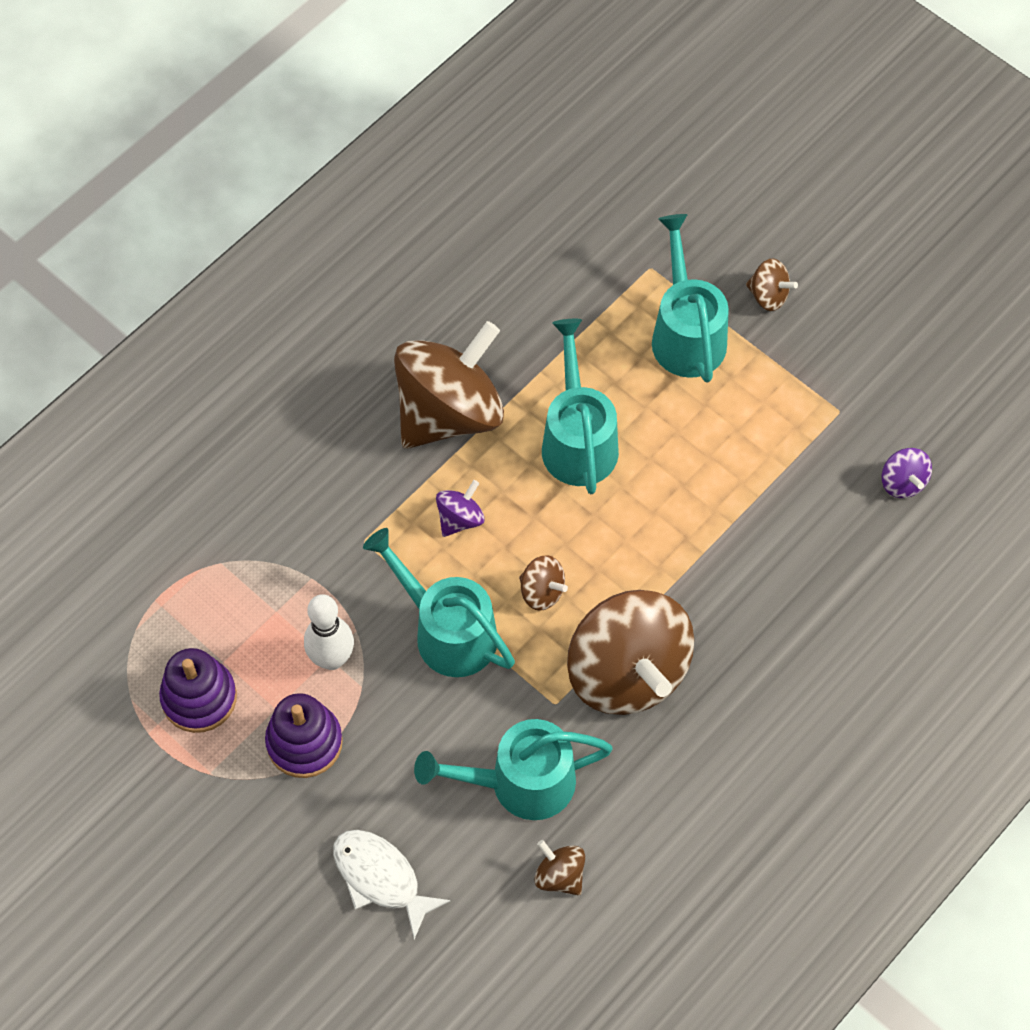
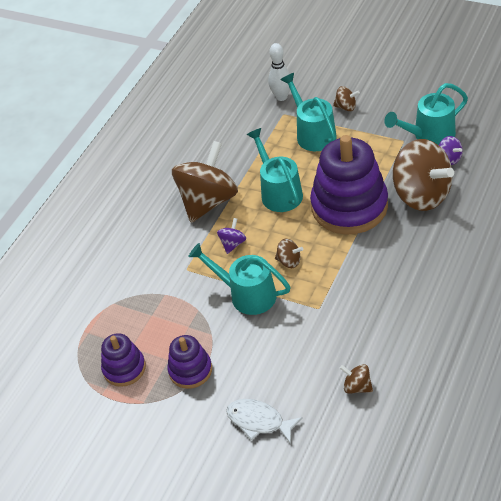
camera: 10 degrees left, 15 degrees down
white bowling pin [304,594,354,670] -> white bowling pin moved to [268,43,290,101]
turquoise watering can [414,719,613,820] -> turquoise watering can moved to [384,83,468,145]
brown spinning top [567,590,694,715] -> brown spinning top moved to [393,139,454,211]
none -> purple stacking toy [310,135,388,235]

